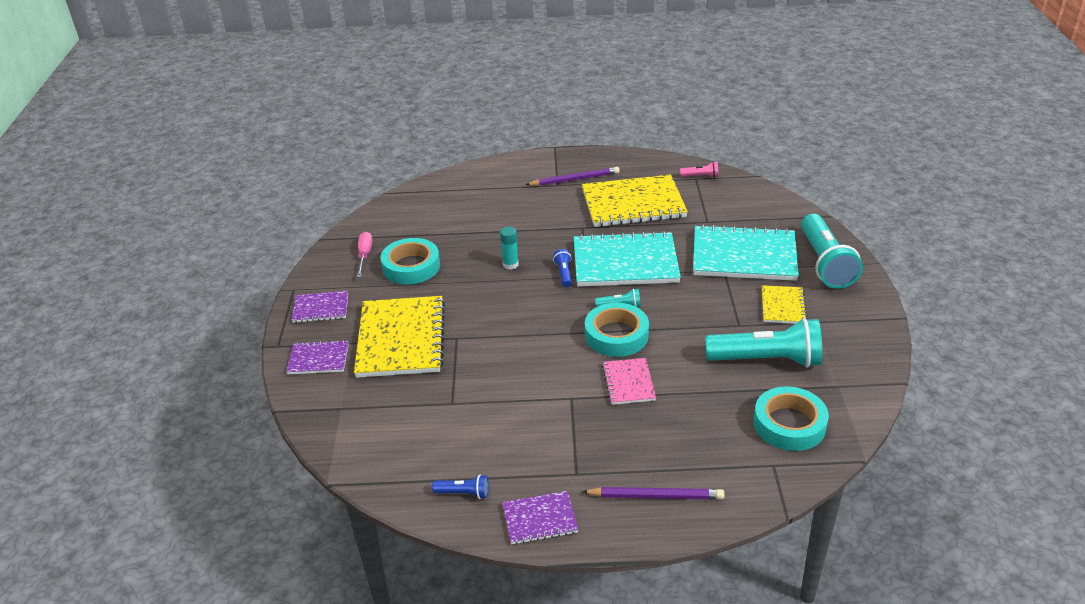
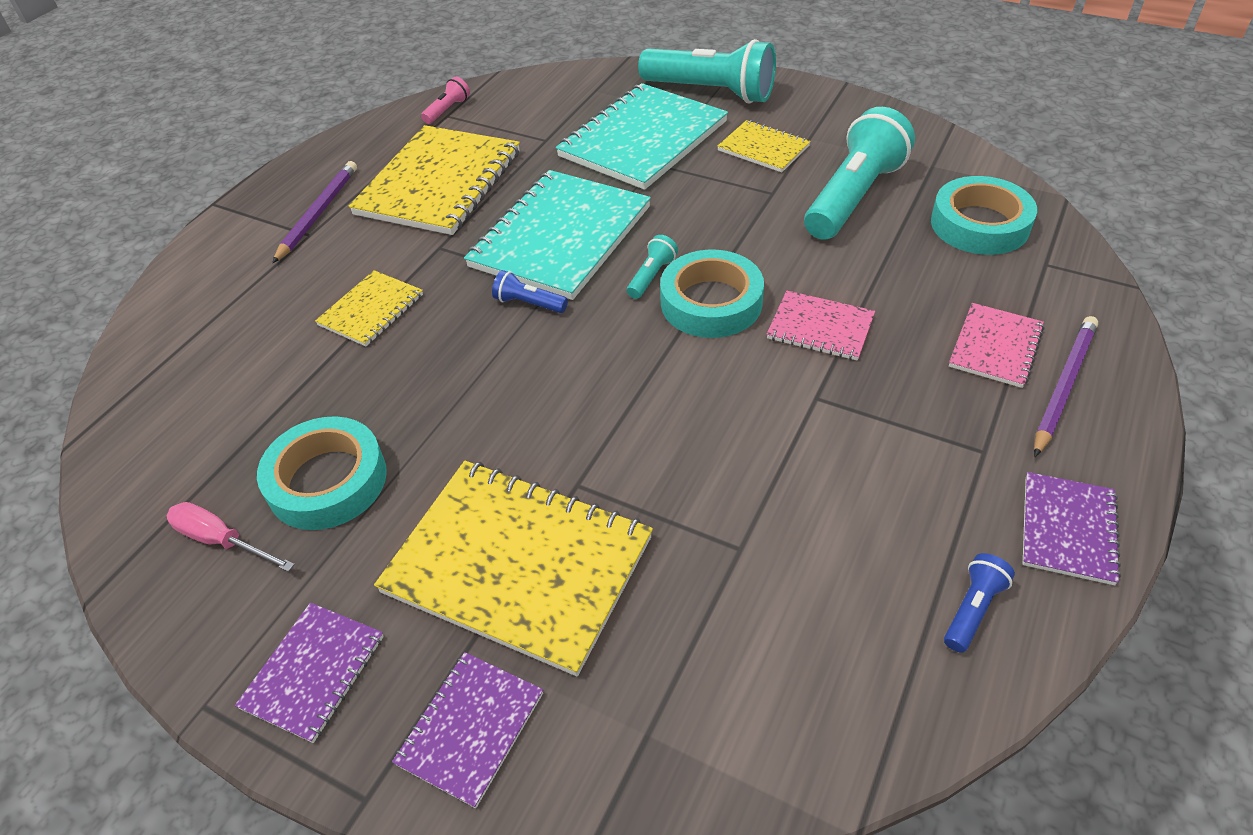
camera: 60 degrees left, 10 degrees up
turquoise glue stick [500,227,519,270] -> none
none -> yellow notebook [315,270,423,346]
none -> pink notebook [949,303,1045,388]

